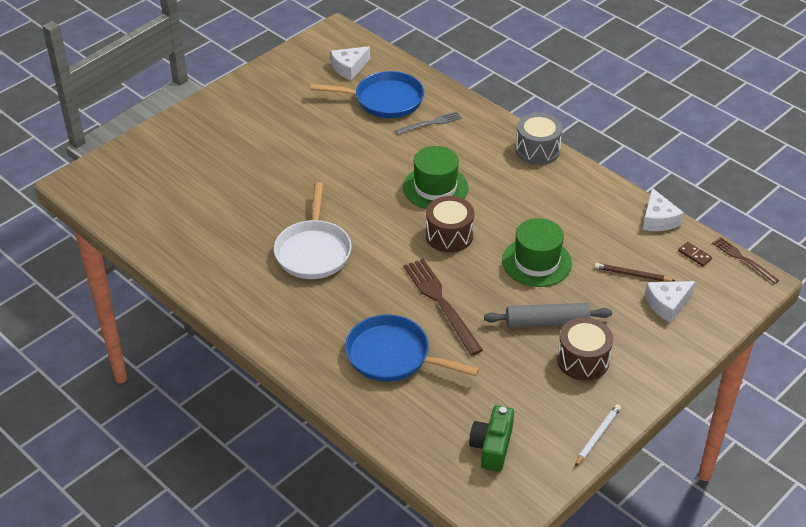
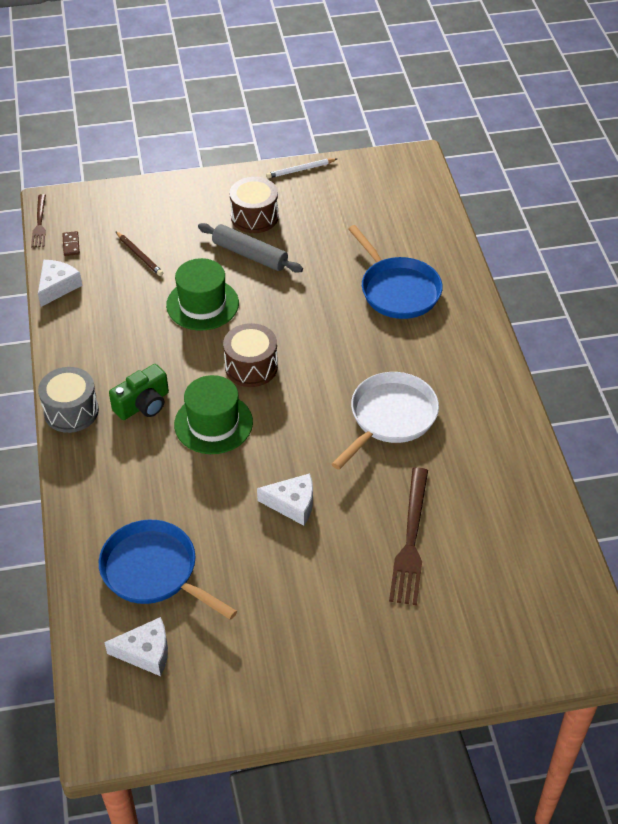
camera: 145 degrees left, 5 degrees up
grey fork [395,111,462,134] -> none
brown fork [404,259,483,356] -> brown fork moved to [389,468,428,605]
green camera [469,405,514,472] -> green camera moved to [109,364,169,420]
white cheese [645,281,696,323] -> white cheese moved to [257,473,313,526]

